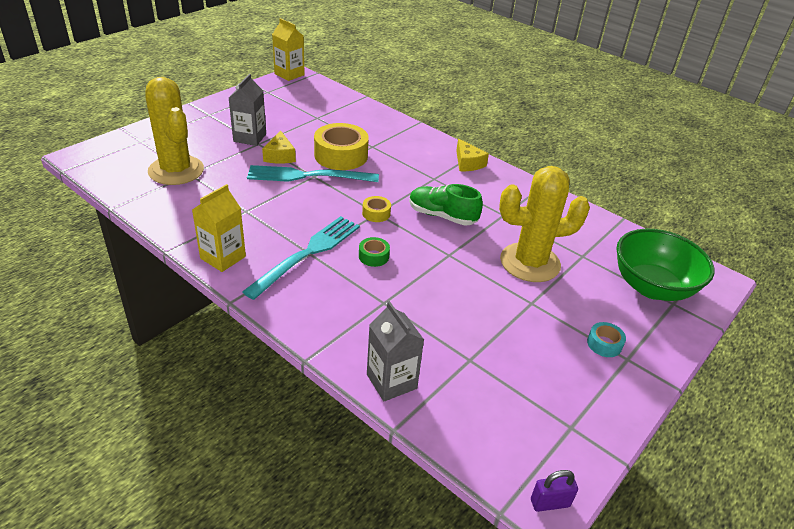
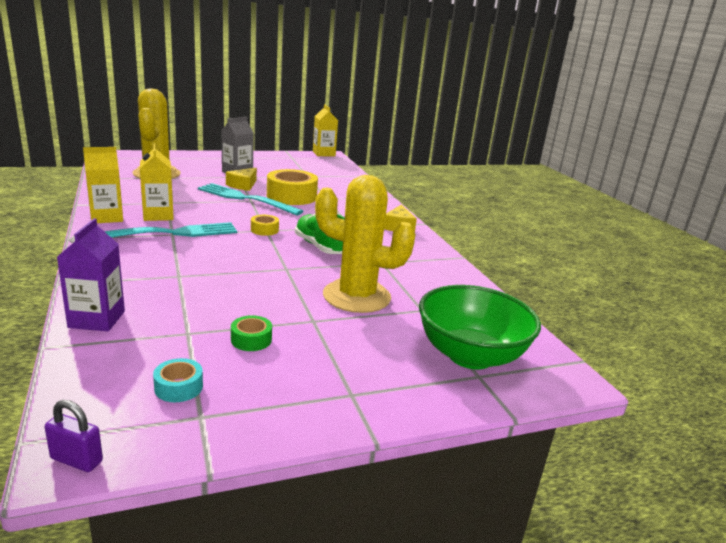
camera: 30 degrees right, 15 degrees down
green tape [359,237,390,267] -> green tape moved to [231,315,272,351]
grey carton [367,301,424,401] -> purple carton [57,218,125,331]
turquoise tape [587,322,626,357] -> turquoise tape moved to [153,358,203,402]
none -> yellow carton [140,144,174,221]

